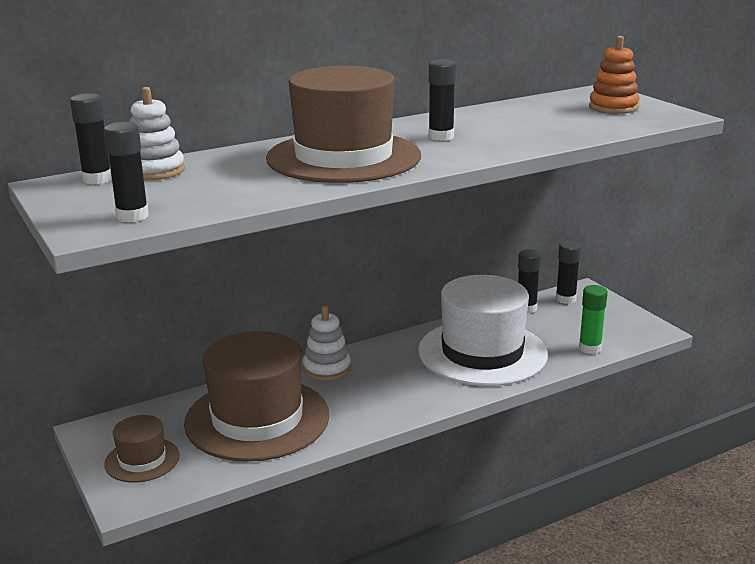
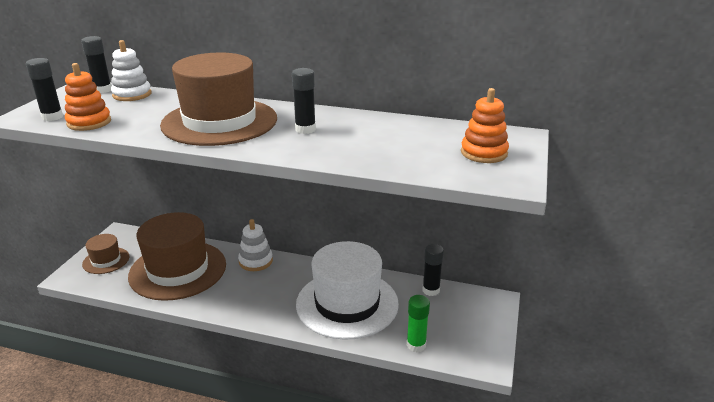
camera: 45 degrees right, 5 degrees up
black glue stick [556,241,581,304] -> none
none -> orange stacking toy [65,63,111,131]

